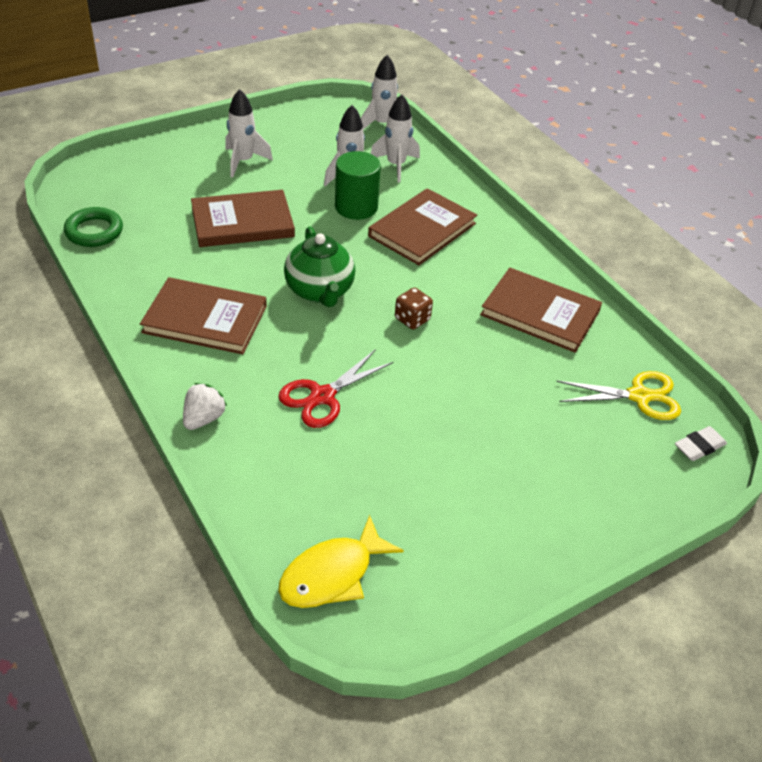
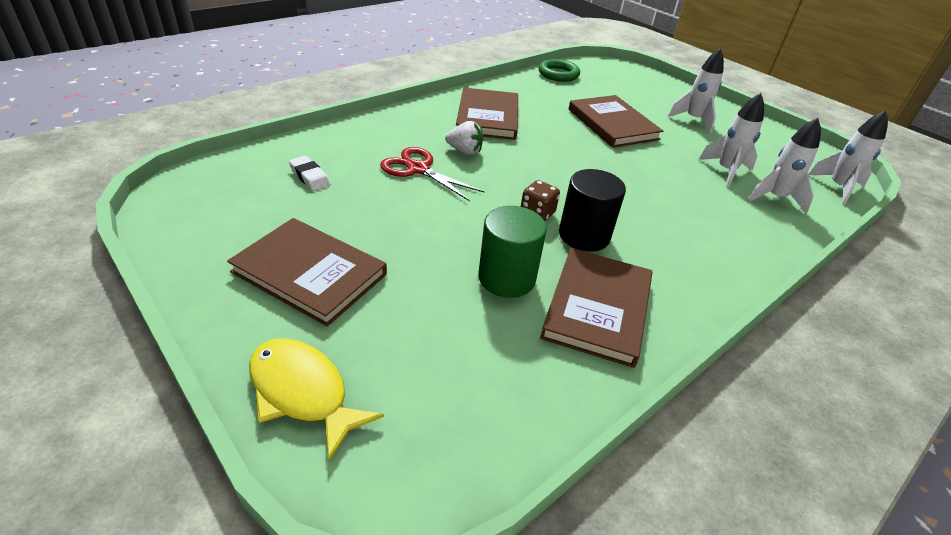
camera: 80 degrees right, 5 degrees down
white strawberry [183,383,227,430] -> white strawberry moved to [445,121,483,155]
yellow fish [278,515,404,608] -> yellow fish moved to [249,338,384,461]
green teapot [284,226,355,307] -> none
green cylinder [335,151,381,220] -> green cylinder moved to [478,206,547,298]
brown book [368,188,477,265] -> brown book moved to [227,218,387,327]
yellow scissors [556,371,681,420] -> none
white eraser [675,426,727,461] -> white eraser moved to [289,156,331,191]
none -> black cylinder [559,169,626,252]

